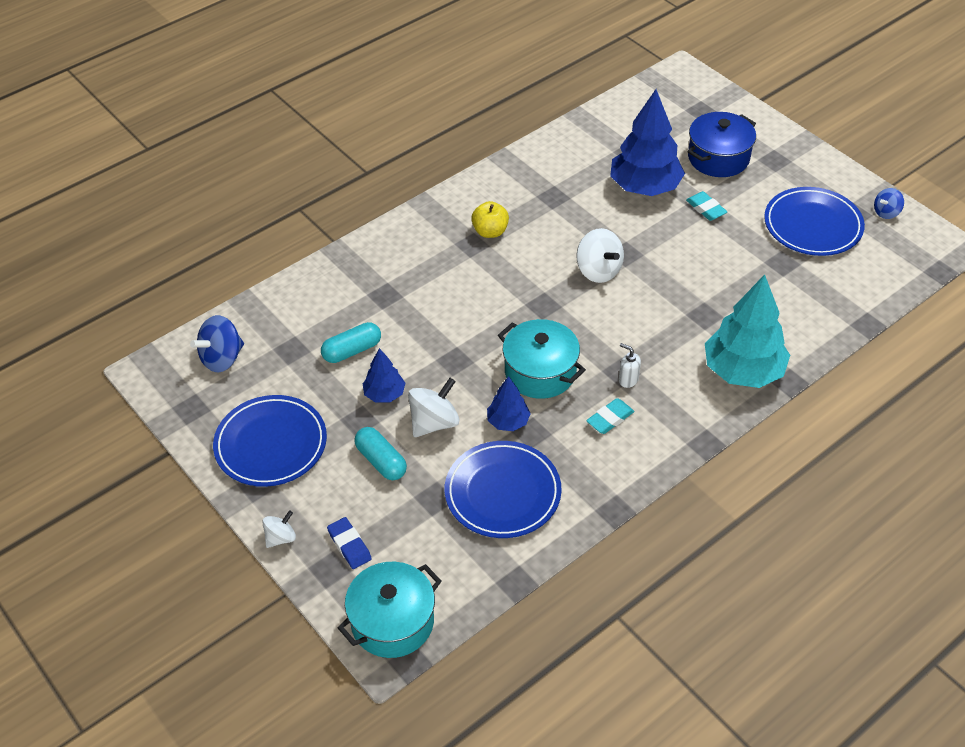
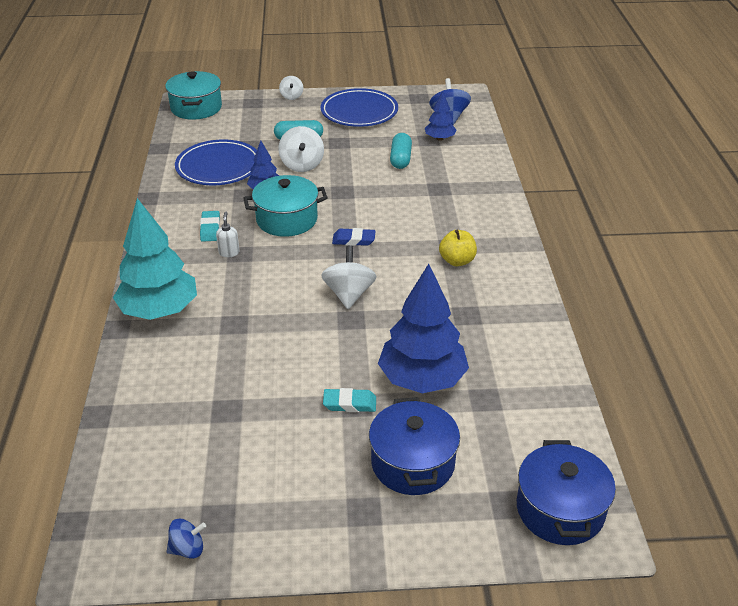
camera: 125 degrees right, 10 degrees down
blue eraser [327,517,372,569] -> blue eraser moved to [332,228,376,246]
blue tree [362,348,406,402] -> blue tree moved to [425,91,456,141]
white spinning top [576,228,624,283] -> white spinning top turned 90 degrees clockwise [321,245,377,309]
white soap dispenser [619,343,641,388] -> white soap dispenser turned 75 degrees counterclockwise [216,212,239,257]
blue plate [764,187,865,256] -> none
blue spinning top [874,188,904,219] -> blue spinning top turned 75 degrees clockwise [167,519,206,559]
none -> blue pot [517,440,616,545]

